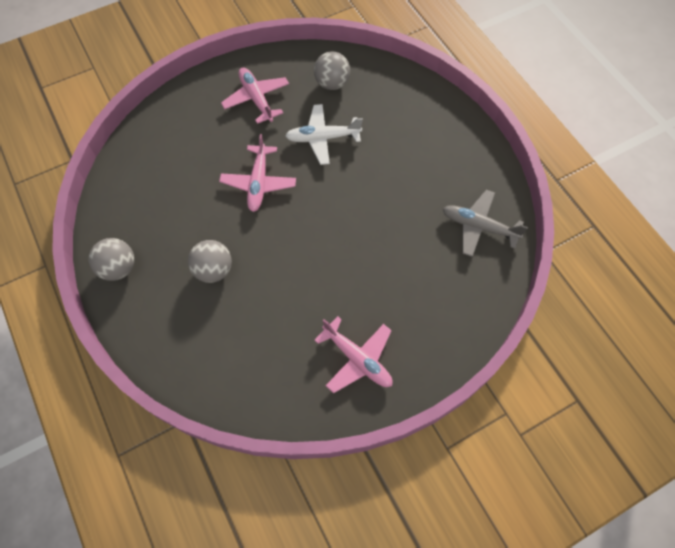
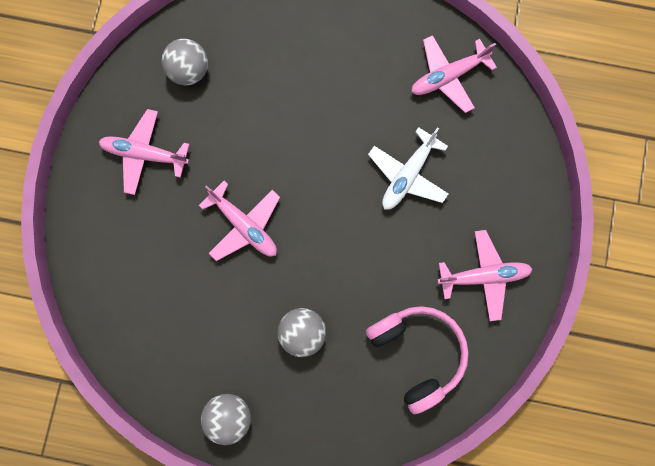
camera: 50 degrees left, 15 degrees up
white plane [286,104,363,165] -> white plane moved to [368,127,448,210]
grey plane [443,190,528,257] -> pink plane [411,35,497,113]
none -> pink headphones [366,306,469,414]

